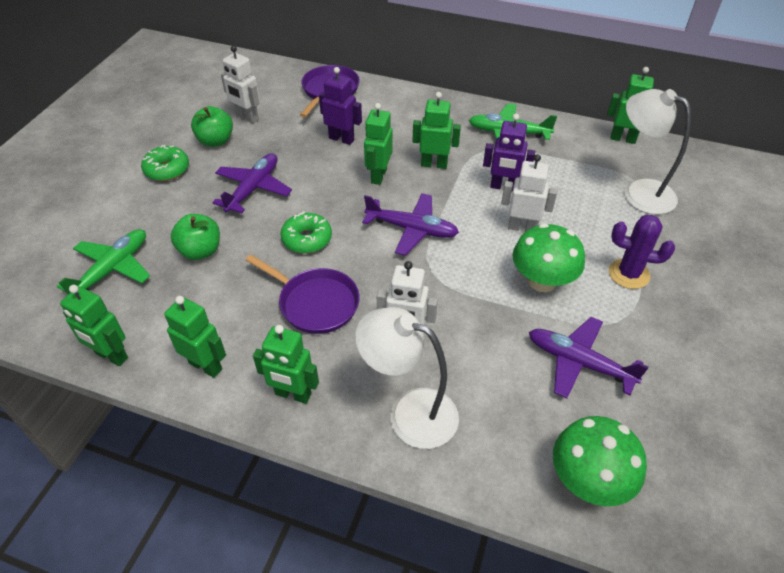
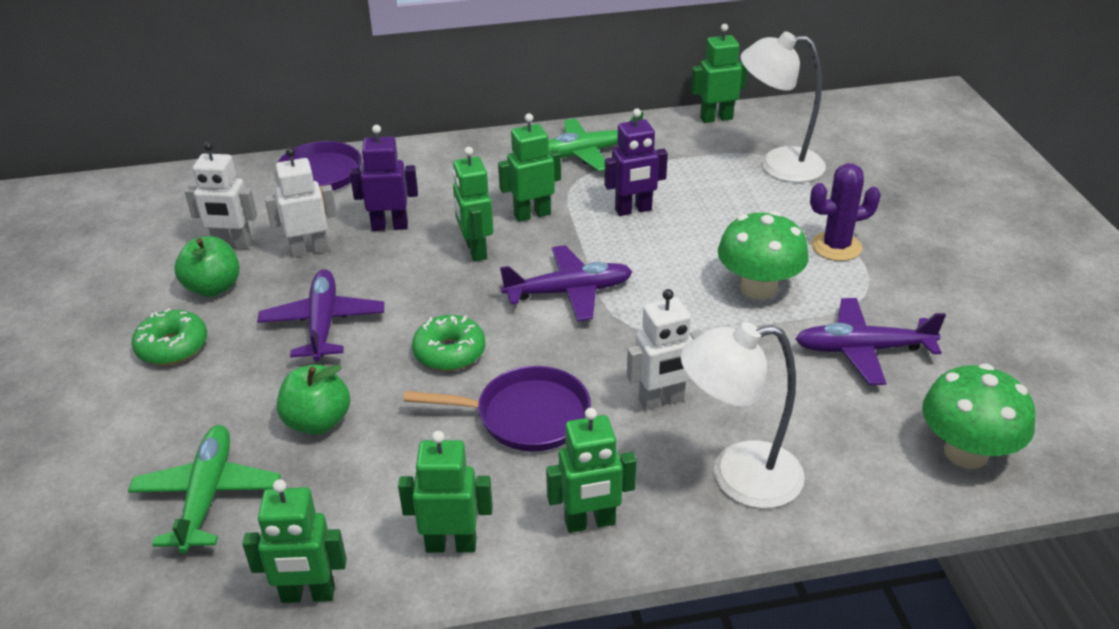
camera: 30 degrees left, 10 degrees down
white robot [501,154,557,232] -> white robot moved to [264,147,337,258]

